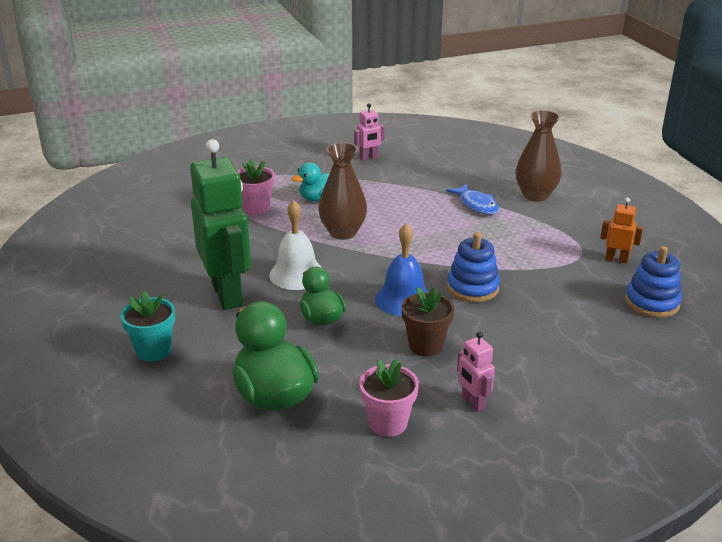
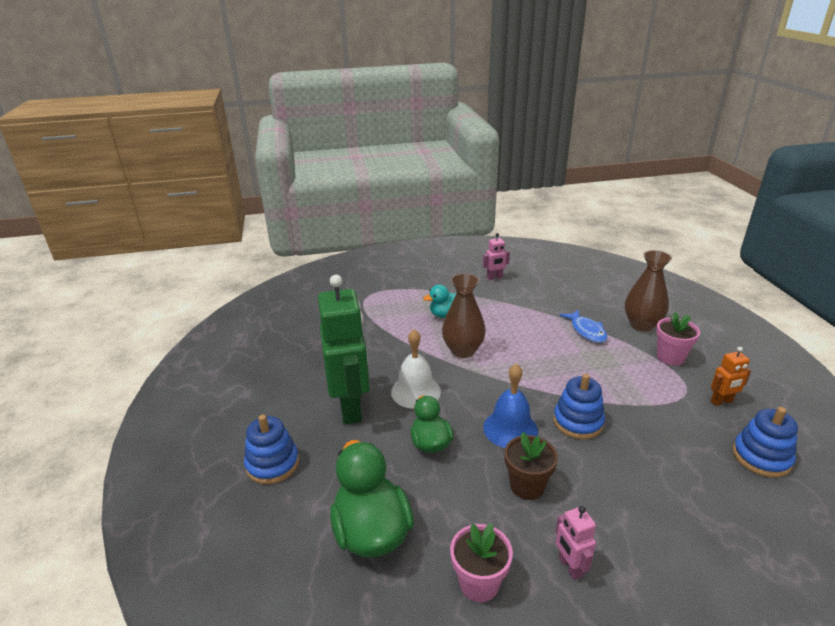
camera: 10 degrees right, 0 degrees up
turquoise flower pot [120,291,175,362] -> blue stacking toy [244,415,299,484]
pink flower pot [237,159,275,215] -> pink flower pot moved to [656,312,700,366]
orange robot [600,198,643,264] -> orange robot turned 135 degrees clockwise [711,347,751,406]

